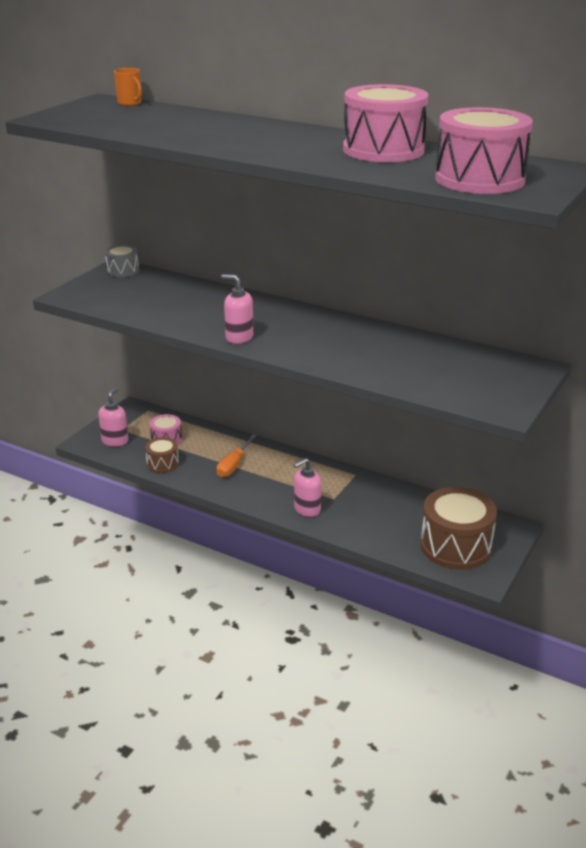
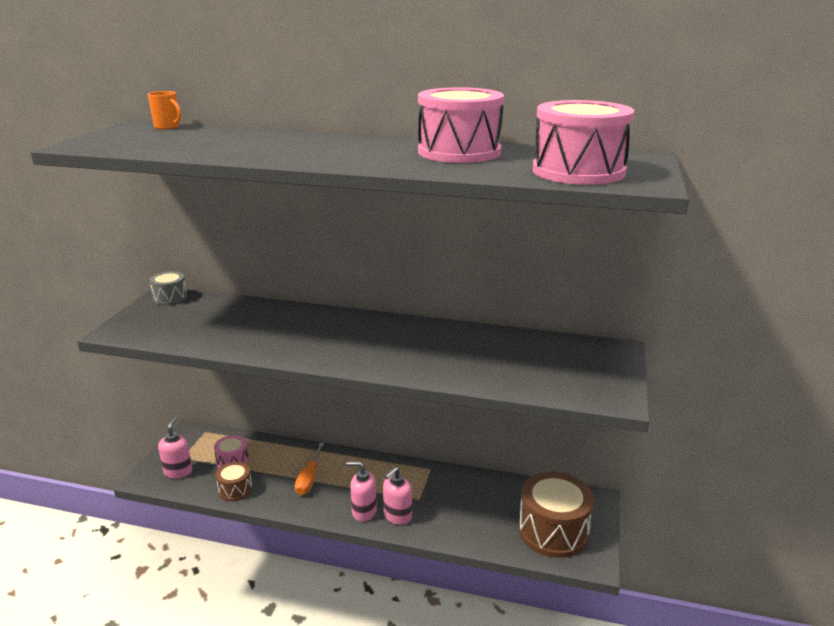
camera: 15 degrees left, 5 degrees down
pink soap dispenser [221,275,253,344] -> pink soap dispenser moved to [346,461,377,522]

